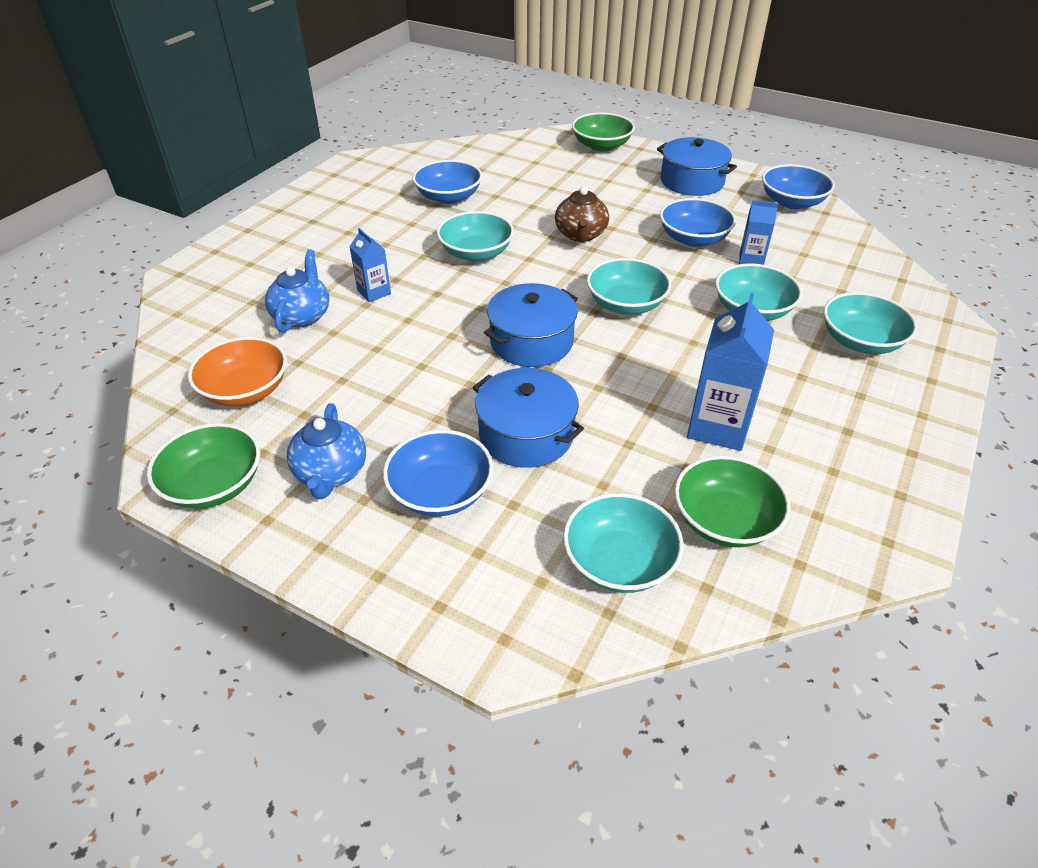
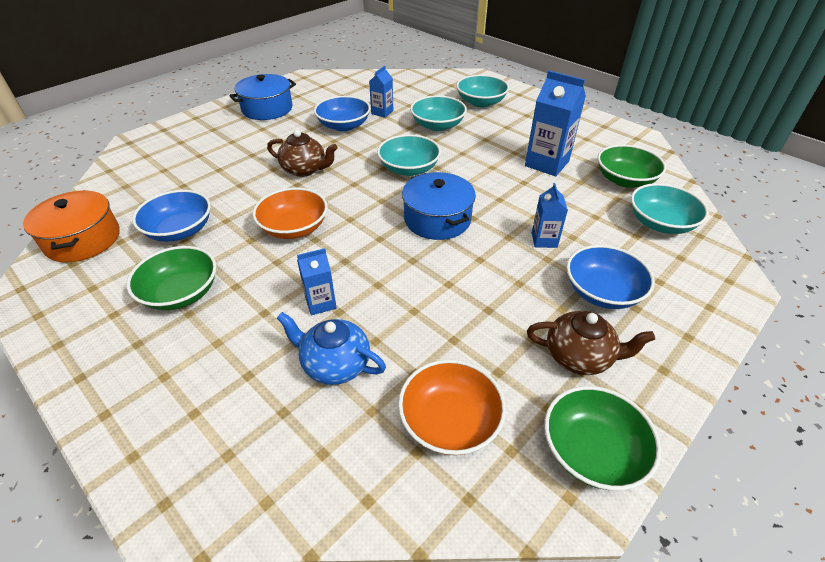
camera: 75 degrees left, 0 degrees up
blue teapot [287,403,366,499] -> brown teapot [527,311,655,375]
turquoise bowl [437,211,514,261] -> orange bowl [253,188,328,239]
blue pot [473,368,584,468] -> blue carton [532,183,568,248]
green bowl [572,112,635,152] -> green bowl moved to [127,246,217,310]
blue bowl [762,164,835,209] -> none
none -> orange pot [23,190,120,262]

